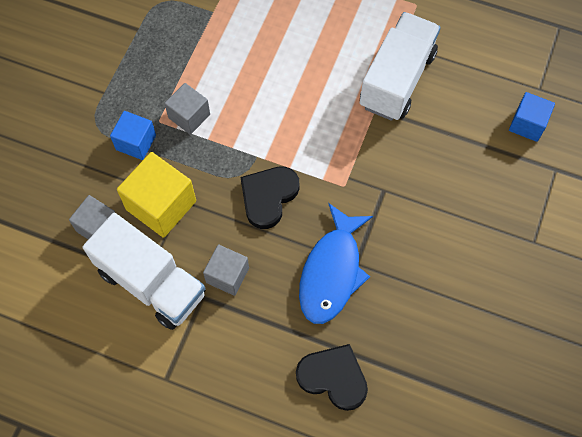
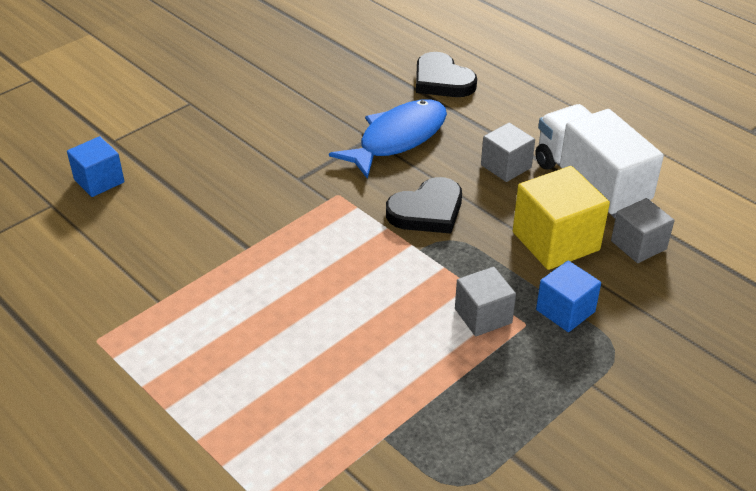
camera: 155 degrees left, 25 degrees down
white truck [360,12,441,121] -> none

